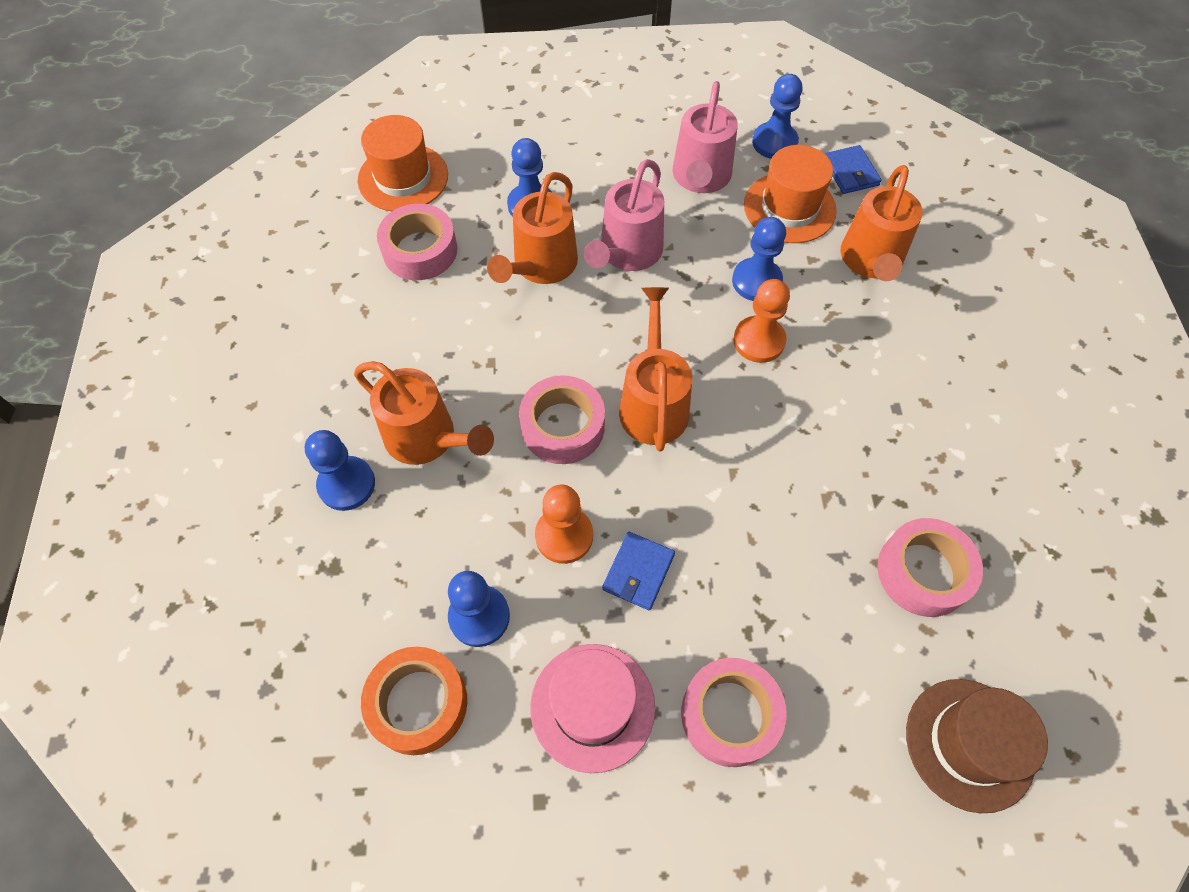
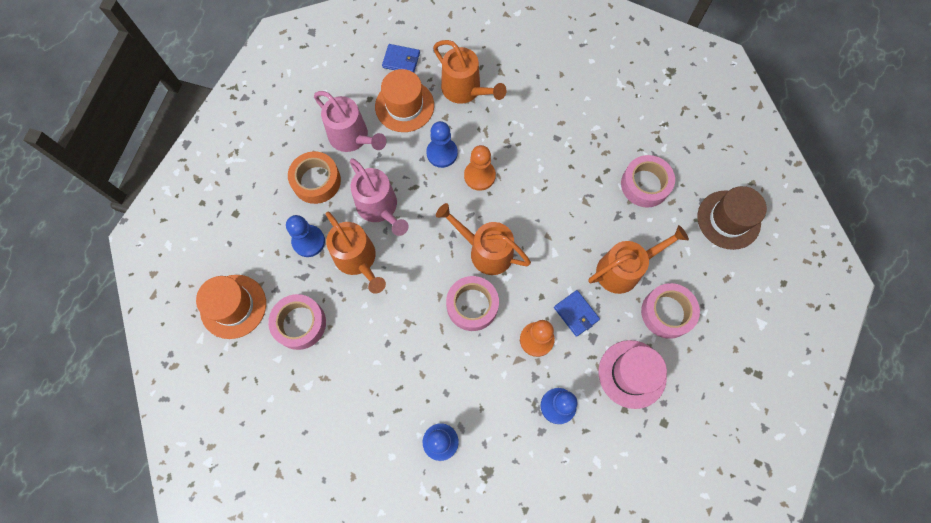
camera: 60 degrees left, 10 degrees up
orange watering can [354,361,494,465] -> orange watering can moved to [588,225,689,294]
orange tape [361,647,467,755] -> orange tape moved to [288,152,341,204]
blue pawn [752,74,803,159] -> none

